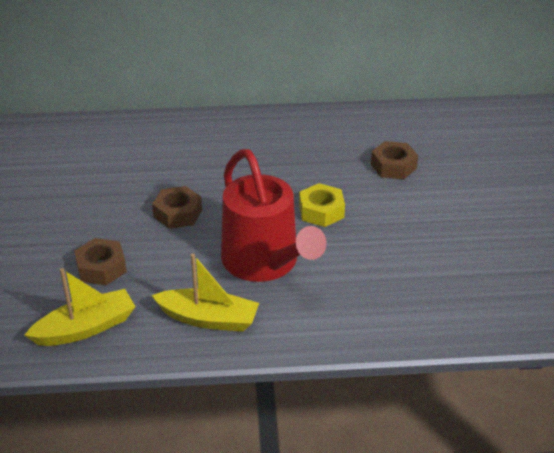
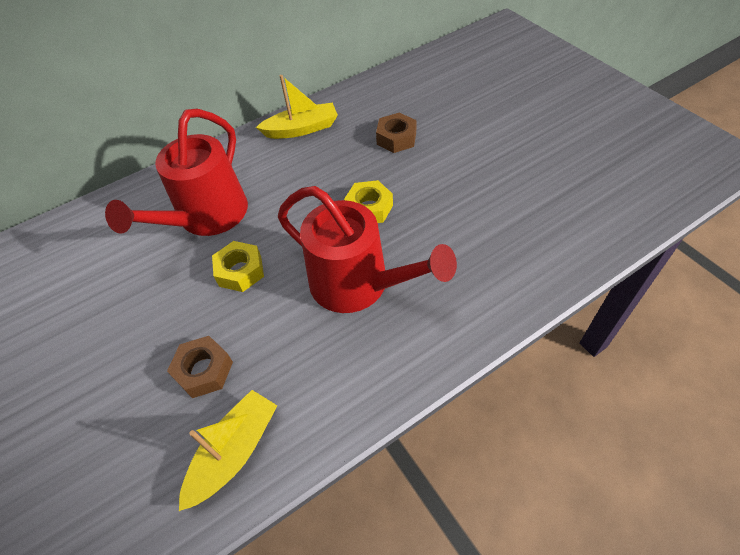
camera: 25 degrees left, 15 degrees up
yellow boat [151,254,259,332] -> yellow boat moved to [256,75,338,139]
brown nut [152,186,202,229] -> yellow nut [212,241,264,292]
none -> red watering can [105,109,248,236]

